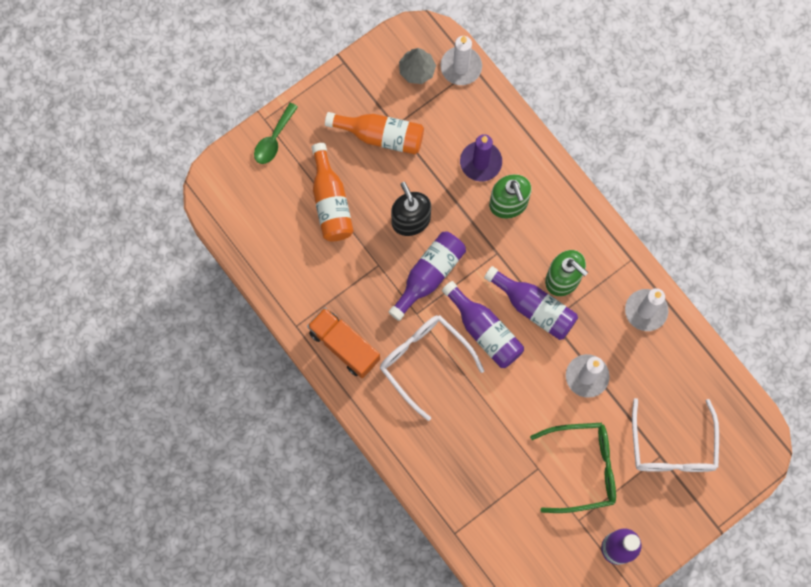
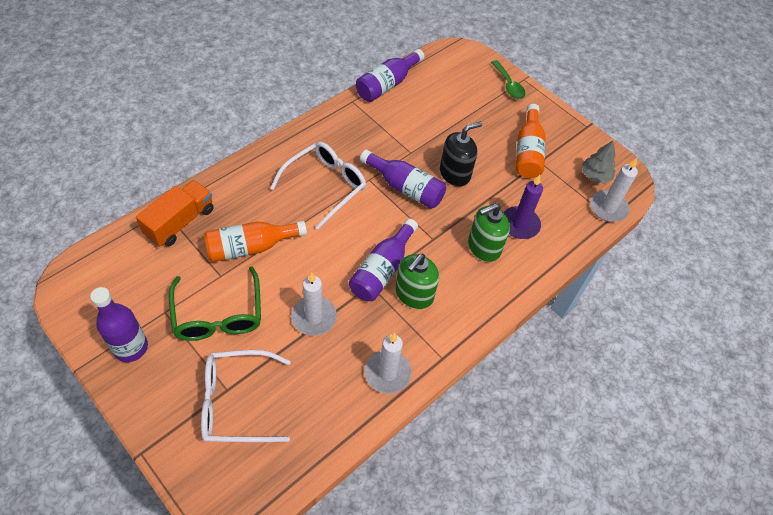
camera: 80 degrees right, 20 degrees down
green spoon [254,102,298,164] -> green spoon turned 135 degrees counterclockwise [491,60,526,99]
orange truck [307,307,380,378] -> orange truck moved to [136,180,214,247]
orange bottle [311,143,354,241] -> orange bottle moved to [204,221,307,262]
purple bottle [442,281,524,368] -> purple bottle moved to [356,49,424,102]

